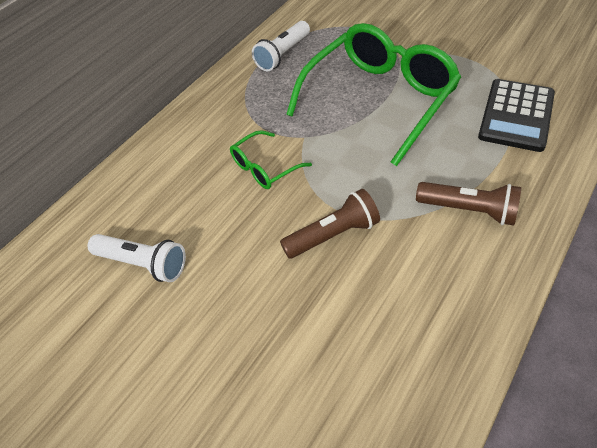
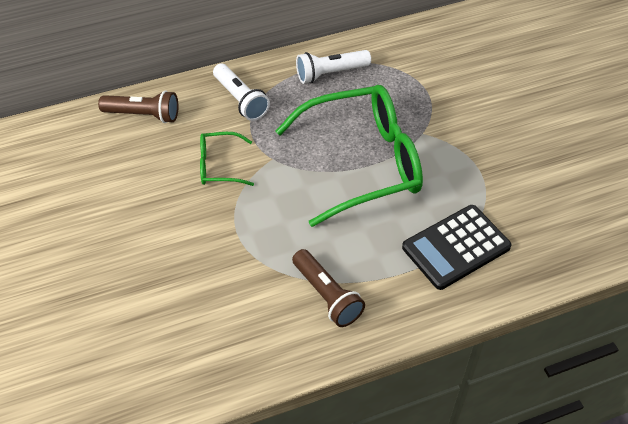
camera: 30 degrees right, 0 degrees up
white flashlight [87,234,186,282] -> white flashlight moved to [213,63,270,121]
brown flashlight [280,189,380,259] -> brown flashlight moved to [98,91,178,123]

